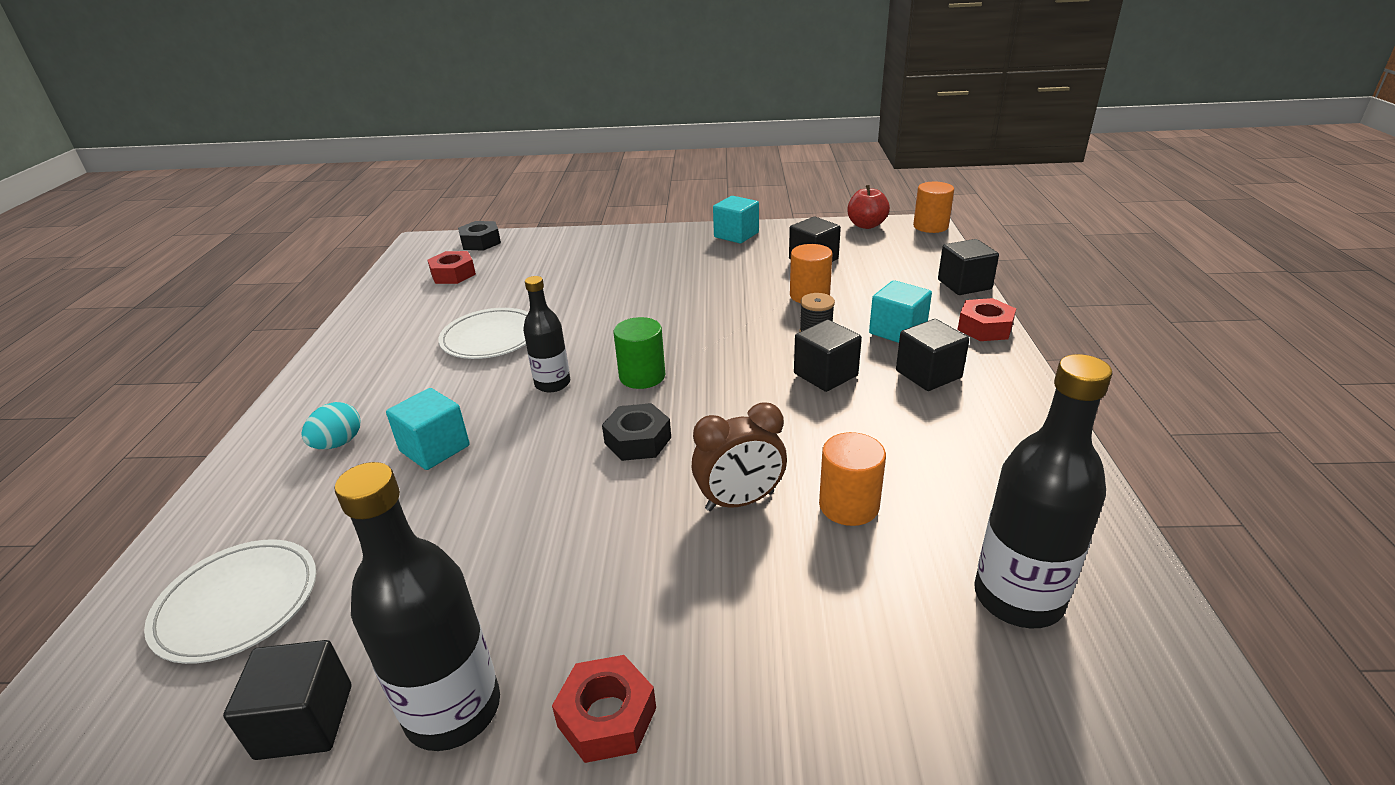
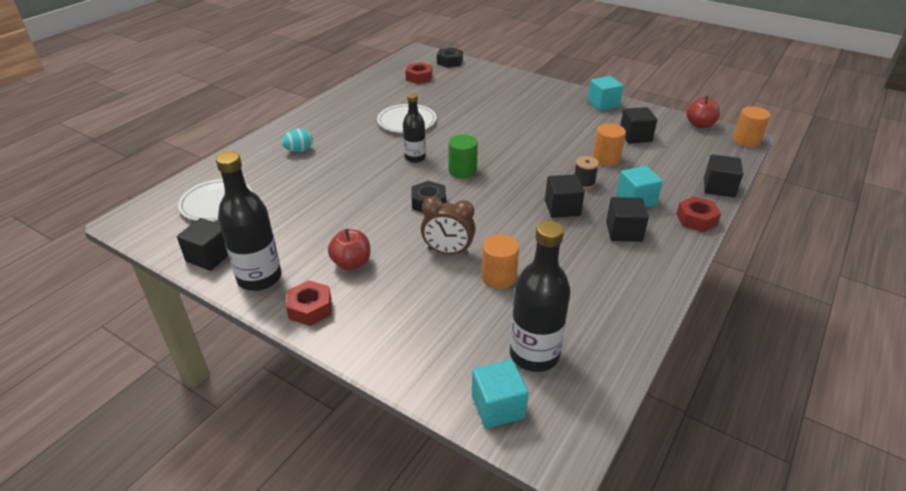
camera: 30 degrees right, 5 degrees up
turquoise cube [386,388,470,470] -> turquoise cube moved to [472,360,529,429]
none -> red apple [328,229,371,270]

